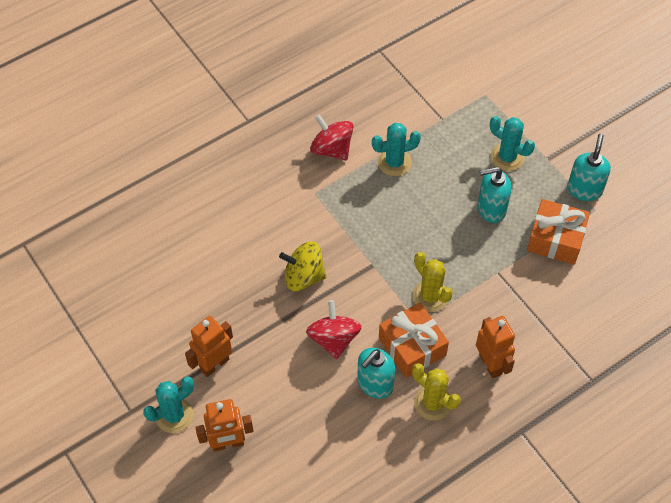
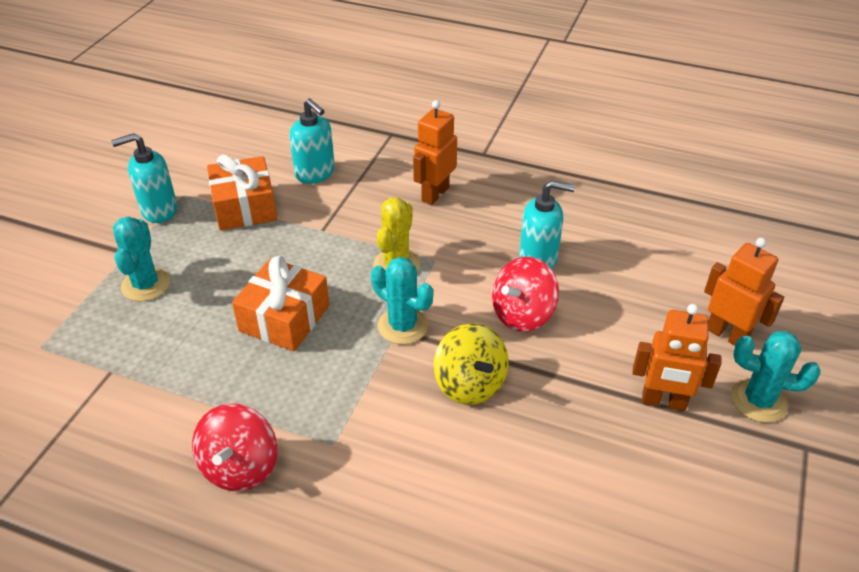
camera: 125 degrees left, 15 degrees down
turquoise cactus [372,123,421,176] -> turquoise cactus moved to [371,257,433,344]
orange gift [379,302,449,378] -> orange gift moved to [232,256,329,351]
yellow cactus [412,363,461,421] -> none
turquoise soap dispenser [477,167,512,223] -> turquoise soap dispenser moved to [289,98,335,184]

